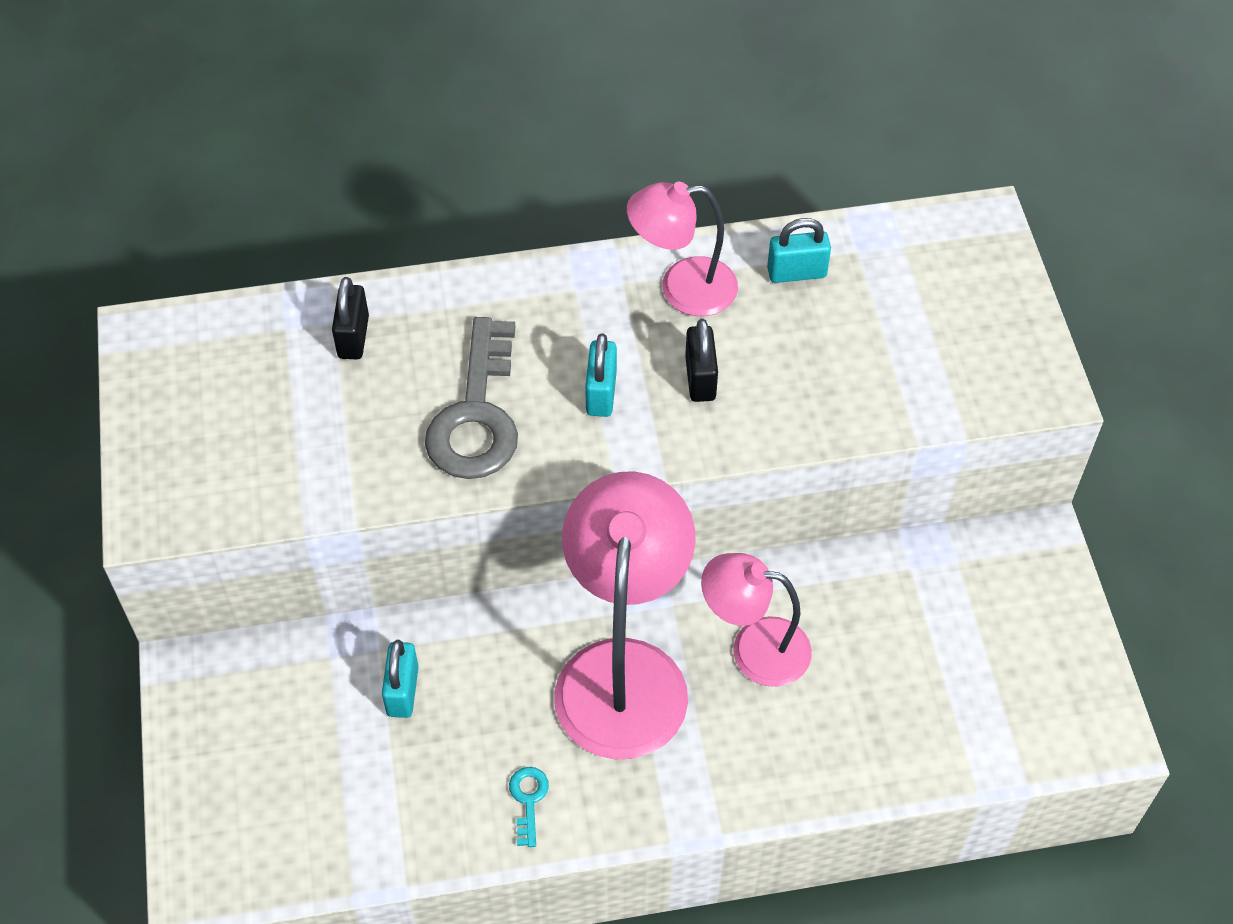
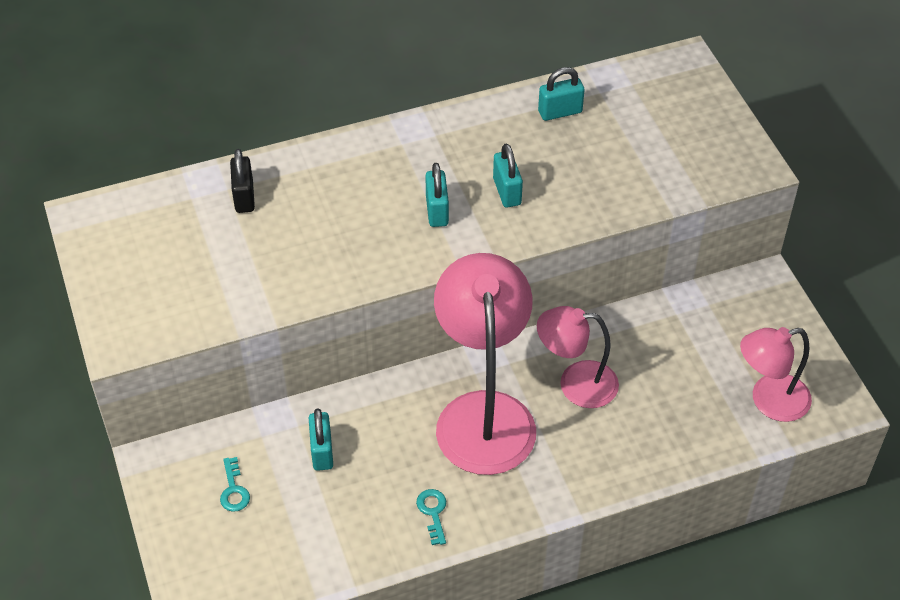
camera: 10 degrees left, 5 degrees down
grey key [425,317,518,479] -> none
pink lamp [627,182,738,316] -> pink lamp moved to [740,327,812,422]
black padlock [685,319,718,402] -> turquoise padlock [493,143,523,208]
none -> turquoise key [220,457,250,512]

